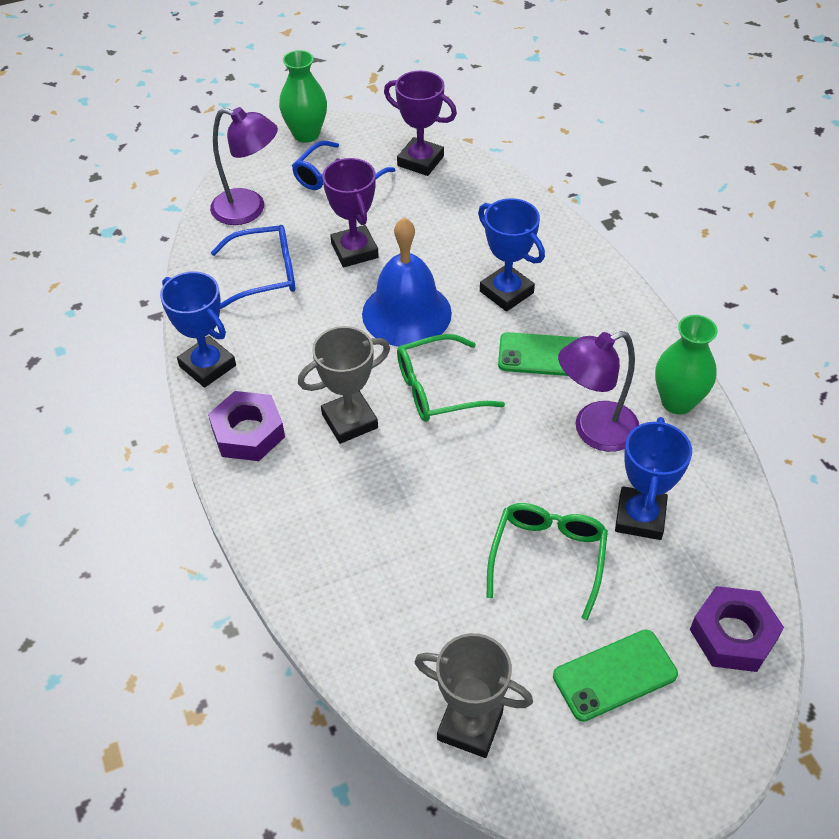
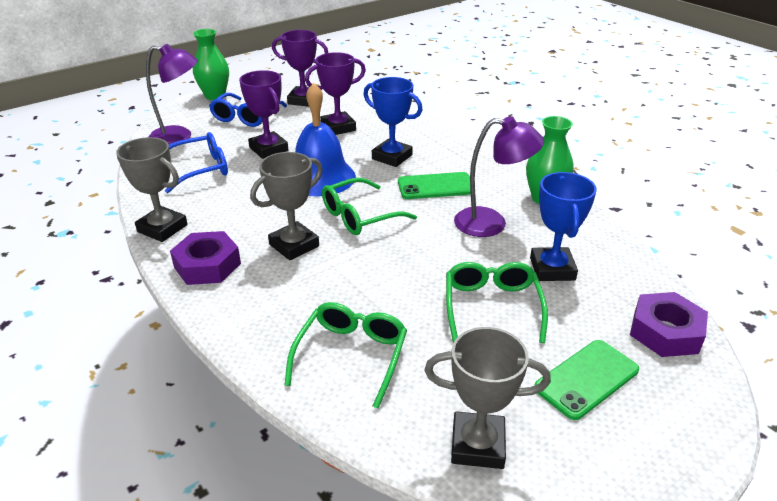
camera: 15 degrees left, 15 degrees down
blue trophy [160,272,236,388] -> grey trophy [116,137,188,242]
purple lamp [558,331,639,452] -> purple lamp turned 135 degrees counterclockwise [454,116,544,237]
none -> green glasses [285,302,407,409]
none -> purple trophy [305,52,366,135]

